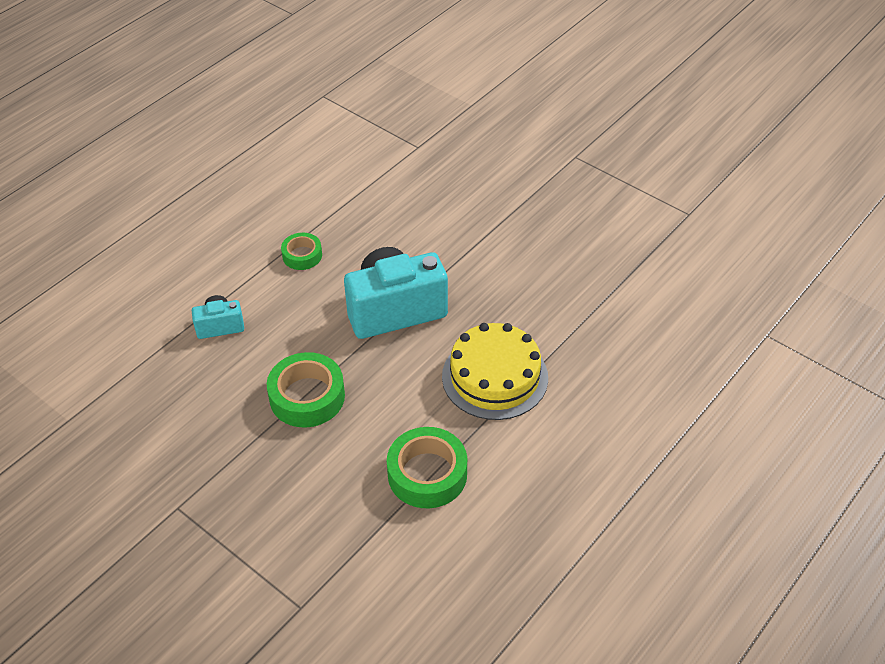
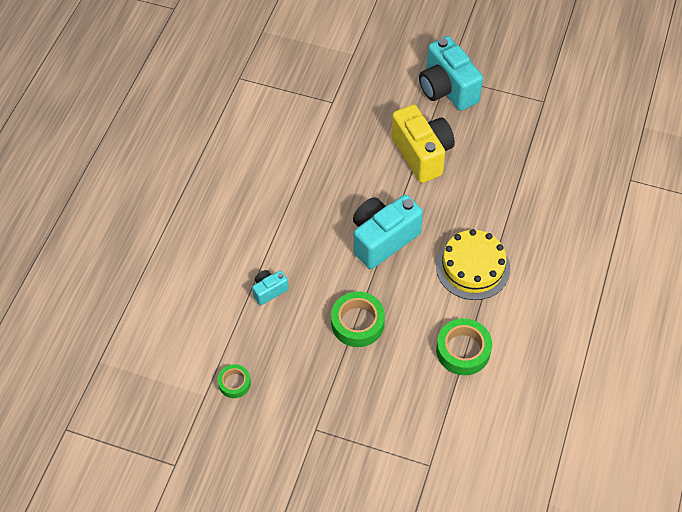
camera: 20 degrees left, 10 degrees up
green tape [281,233,322,270] -> green tape moved to [218,364,251,398]
none -> yellow camera [392,105,455,183]
none -> turquoise camera [419,36,483,111]

